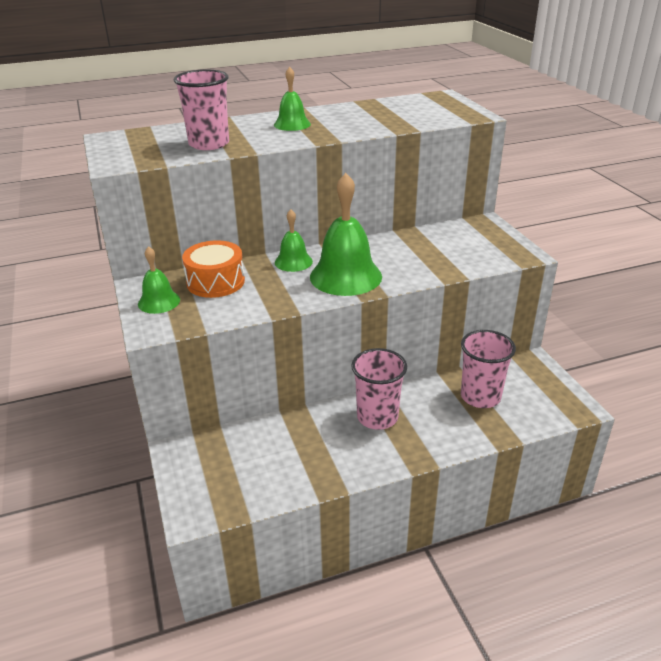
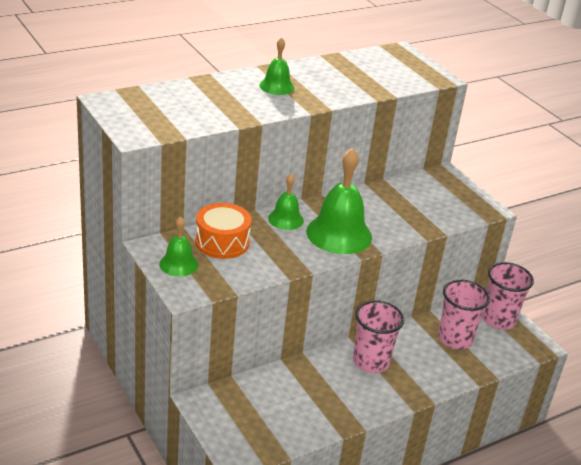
camera: 15 degrees left, 0 degrees up
pink cup [174,70,229,150] -> pink cup moved to [482,262,534,330]

